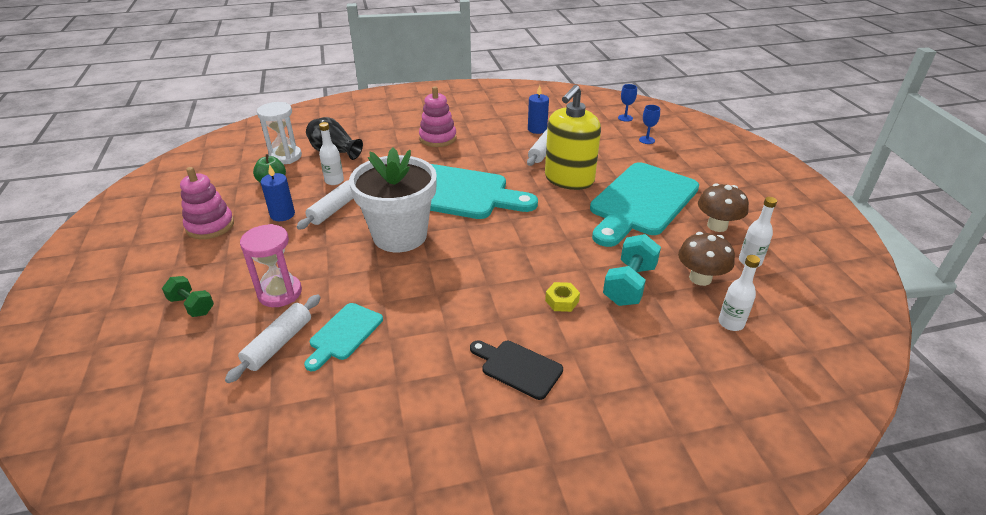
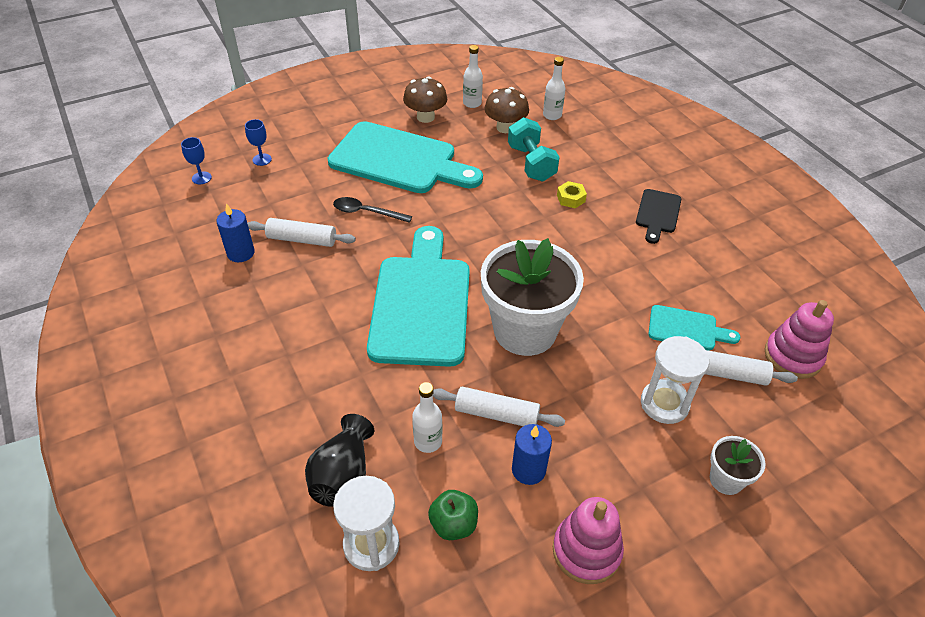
camera: 105 degrees left, 10 degrees up
green dumbbell [162,276,214,317] -> white flower pot [710,436,765,495]
pink hourglass [240,224,302,307] -> white hourglass [641,336,709,424]
pink stacking toy [419,86,457,147] -> pink stacking toy moved to [764,300,834,379]
yellow soap dispenser [545,85,601,190] -> black spoon [333,197,412,223]
turquoise dumbbell [603,234,661,306] -> turquoise dumbbell turned 60 degrees clockwise [508,117,560,182]

